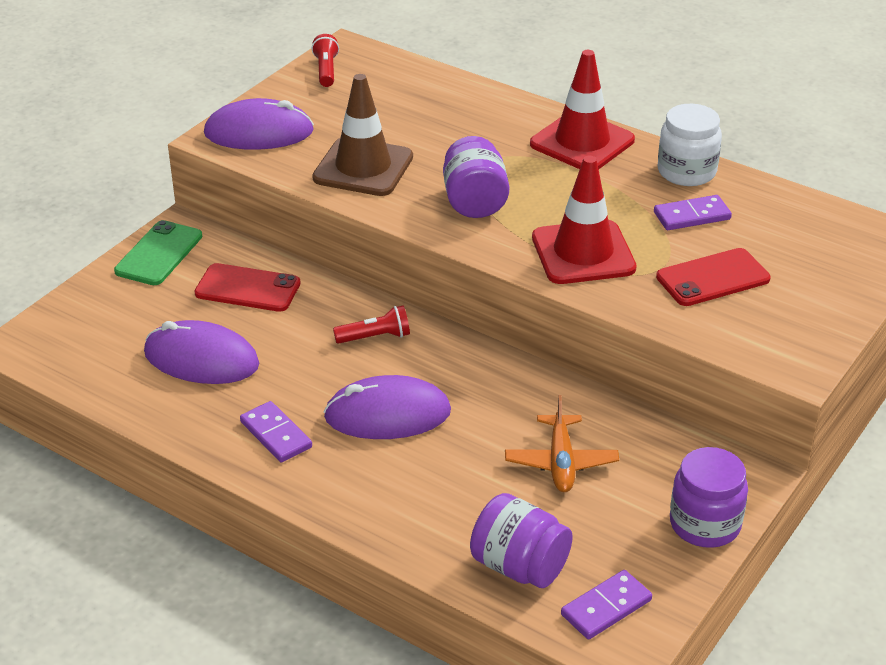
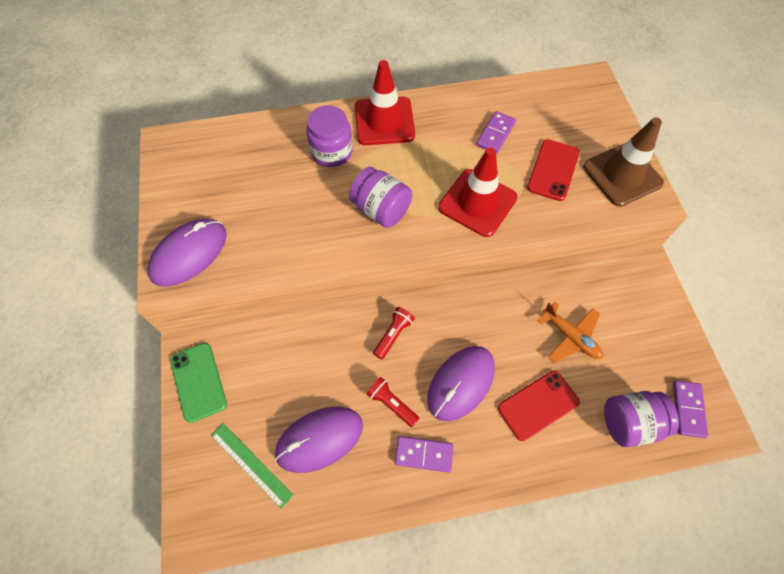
camera: 45 degrees left, 25 degrees up
red phone [194,263,301,312] -> red phone moved to [498,370,580,441]
red flashlight [312,34,339,87] -> red flashlight moved to [366,377,420,427]
brown traffic cone [312,74,413,196] -> brown traffic cone moved to [583,118,664,207]
white jar [658,104,722,186] -> none
purple jar [670,447,748,548] -> purple jar moved to [306,105,353,167]
none -> green ruler [211,423,293,509]

